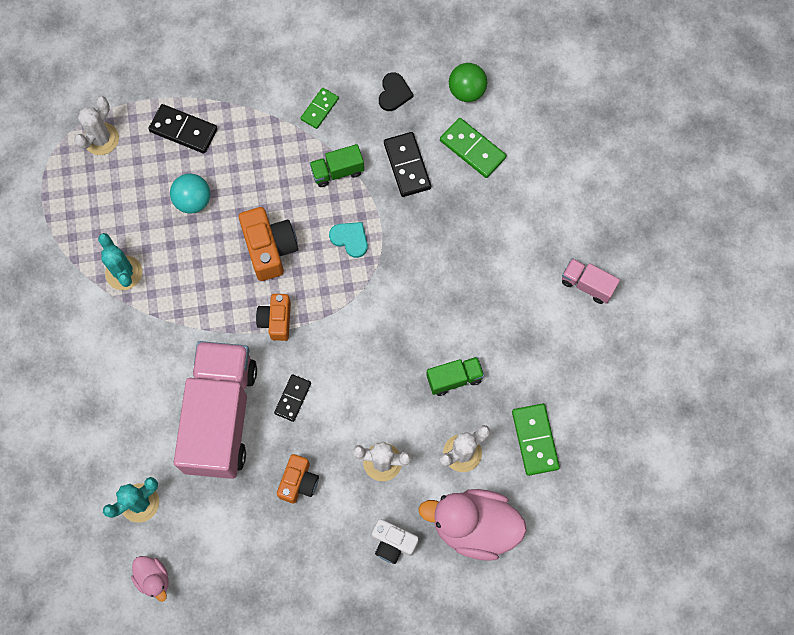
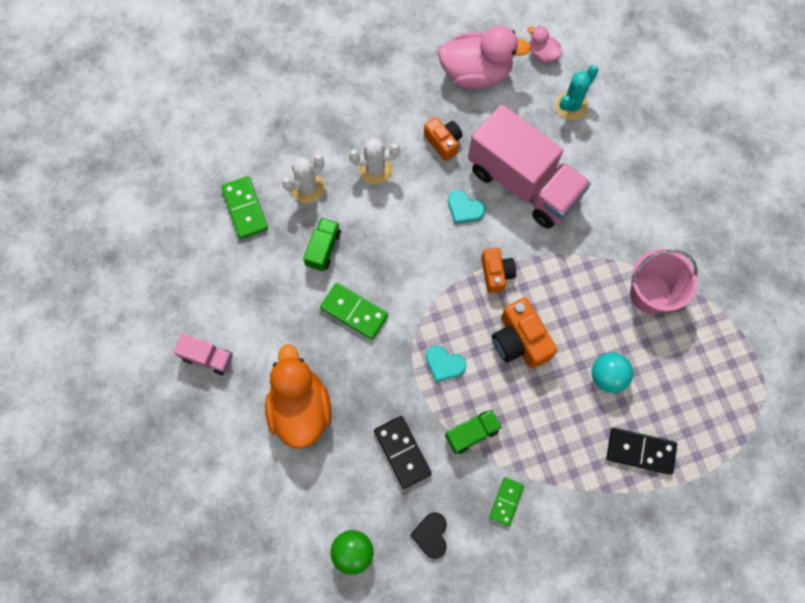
camera: 170 degrees right, 0 degrees up
white cactus [74,97,119,155] -> none
turquoise cactus [98,233,142,290] -> pink bucket [630,249,698,314]
pink truck [174,341,257,479] -> pink truck turned 45 degrees counterclockwise [468,104,591,229]
black domino [274,374,311,422] -> turquoise heart [448,190,485,224]
orange camera [277,454,319,503] -> orange camera turned 135 degrees clockwise [424,117,462,161]
white camera [372,519,419,564] -> none
pink duck [418,489,527,561] -> pink duck moved to [438,26,531,89]
green truck [426,357,484,396] -> green truck turned 135 degrees clockwise [303,218,341,271]
green domino [440,118,506,178] -> green domino moved to [320,283,388,340]
none -> orange duck [265,344,332,449]

